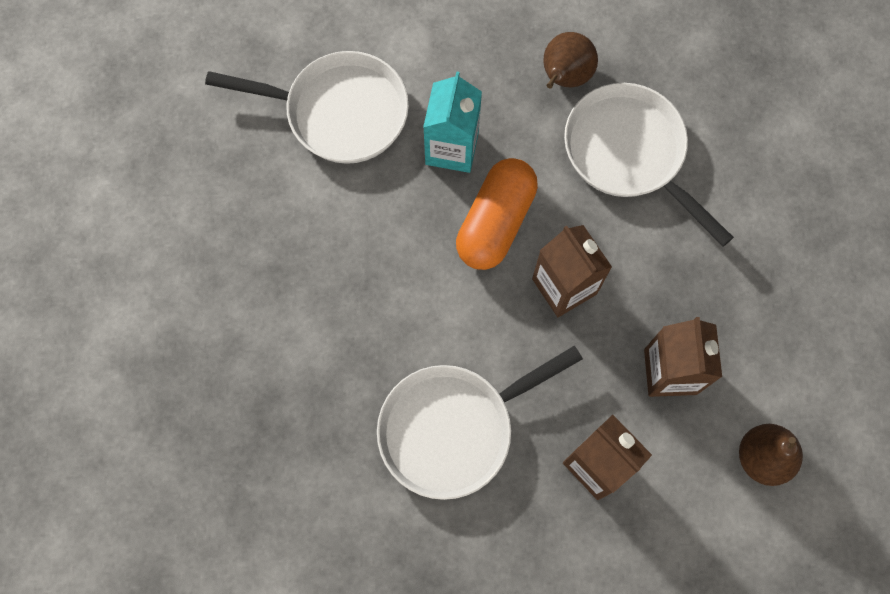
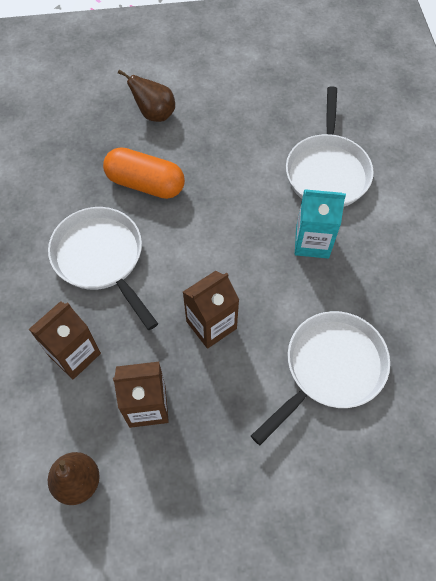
camera: 85 degrees right, 10 degrees down
orange capsule [456,158,538,270] -> orange capsule moved to [103,147,185,199]
brown pear [543,32,598,88] -> brown pear moved to [118,70,175,122]

